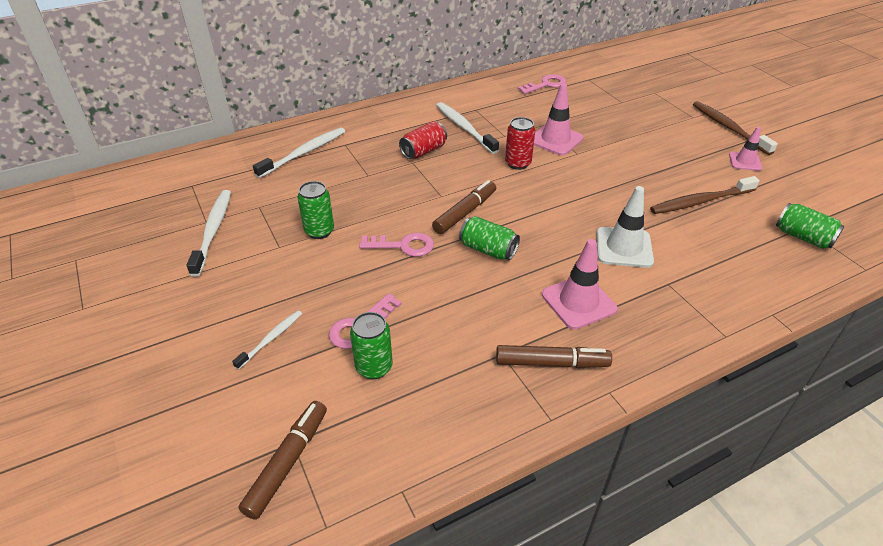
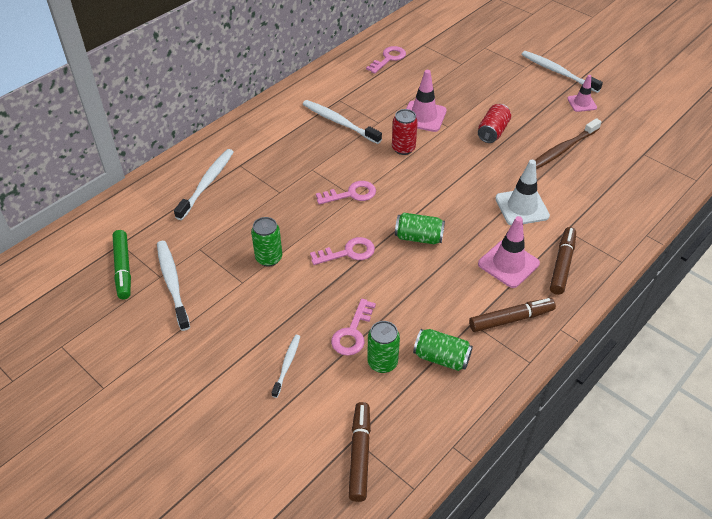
camera: 20 degrees left, 5 degrees up
red can [399,121,447,159] -> red can moved to [478,104,511,143]
brown marker [432,180,496,234] -> brown marker moved to [550,227,576,295]
brown toothbrush [693,101,778,155] -> white toothbrush [521,51,603,93]
green can [776,203,844,249] -> green can moved to [413,329,473,371]
none -> green marker [112,230,131,299]
none -> pink key [316,181,376,205]

